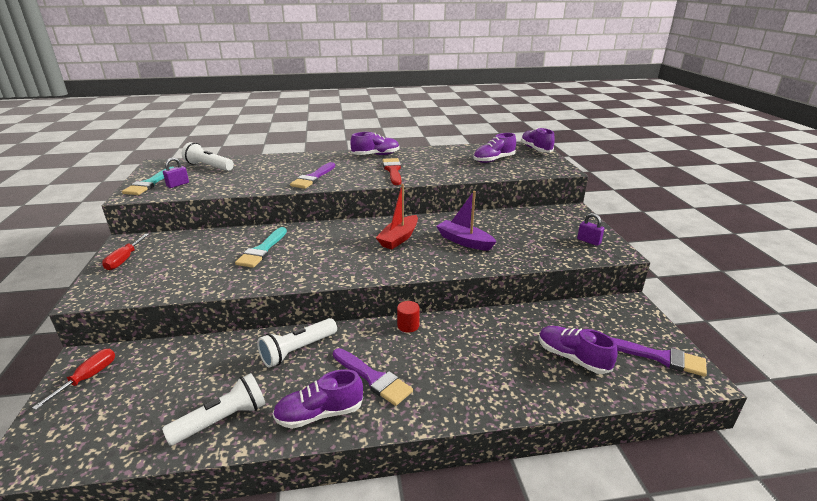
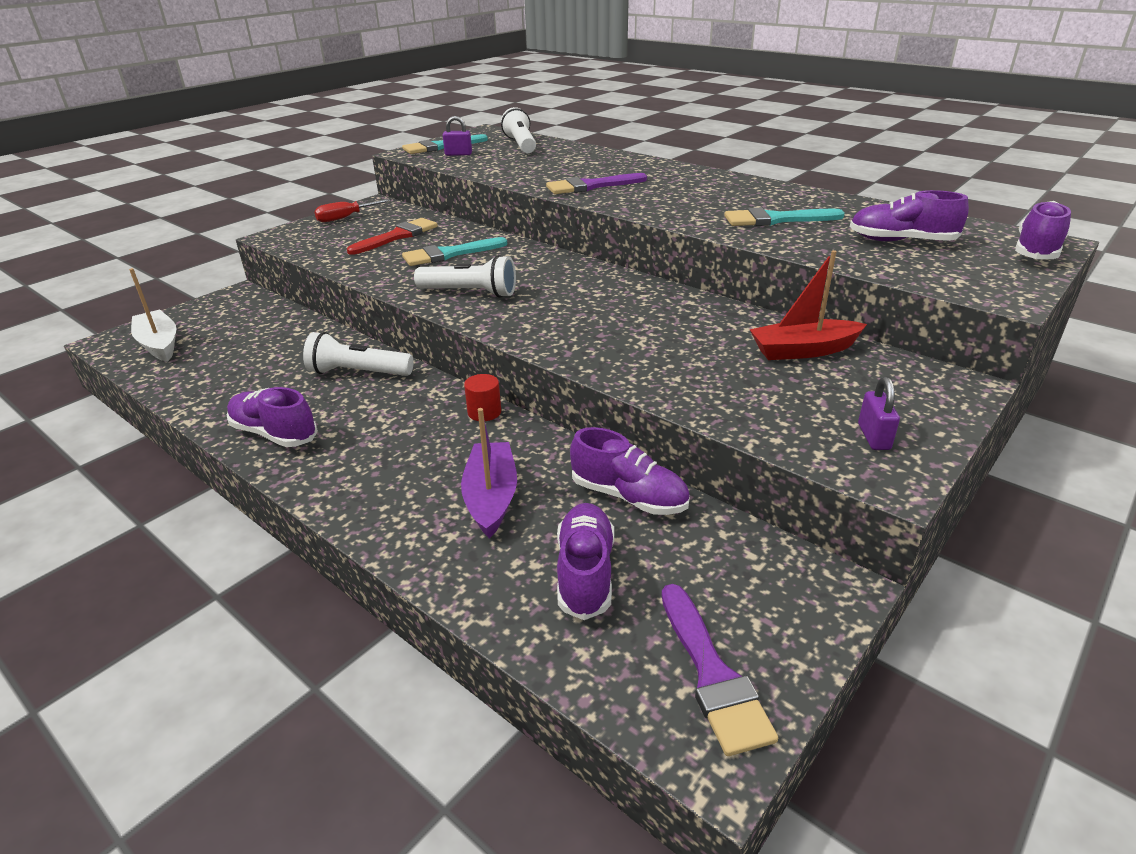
camera: 50 degrees right, 5 degrees up
red screwdriver [32,349,115,410] -> none
white flashlight [162,373,266,446] -> white flashlight moved to [414,255,516,298]
purple brush [333,348,413,406] -> none
purple shoe [350,132,400,155] -> purple shoe moved to [570,427,690,515]
red boat [376,184,418,249] -> red boat moved to [749,250,867,360]
red brush [383,158,401,185] -> red brush moved to [347,218,438,255]
purple boat [436,191,496,251] -> purple boat moved to [461,408,517,538]
none -> white boat [129,268,176,362]
none -> turquoise brush [725,208,845,226]

